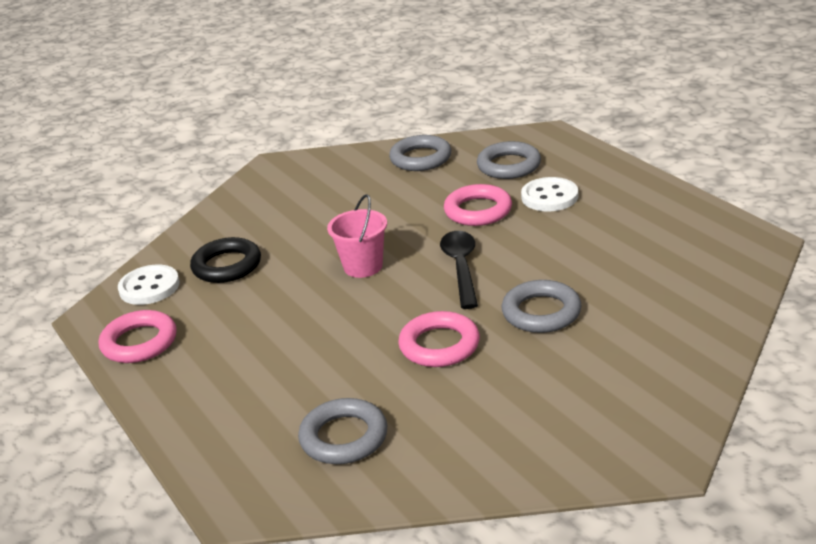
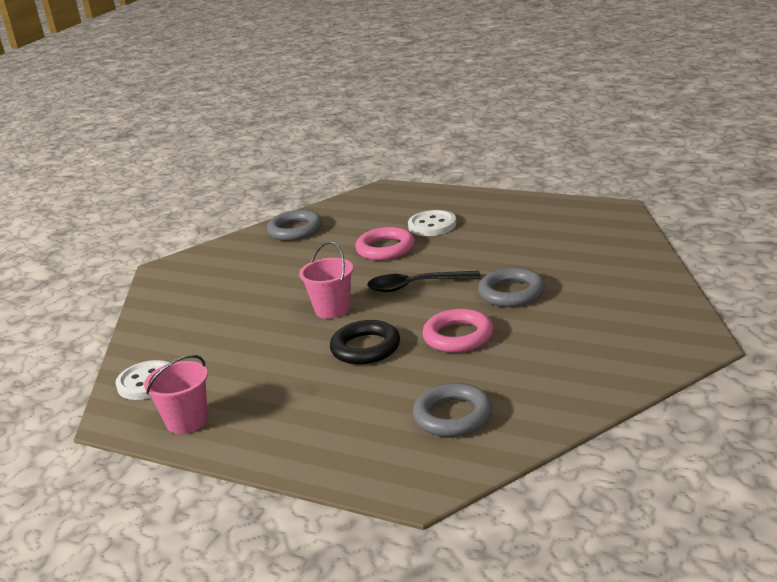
camera: 30 degrees left, 5 degrees down
pink ring [99,310,177,363] -> pink bucket [144,355,208,434]
black ring [190,237,261,283] -> black ring moved to [330,320,400,365]
black spoon [440,231,478,309] -> black spoon turned 60 degrees counterclockwise [367,271,481,292]
grey ring [477,141,541,179] -> none

